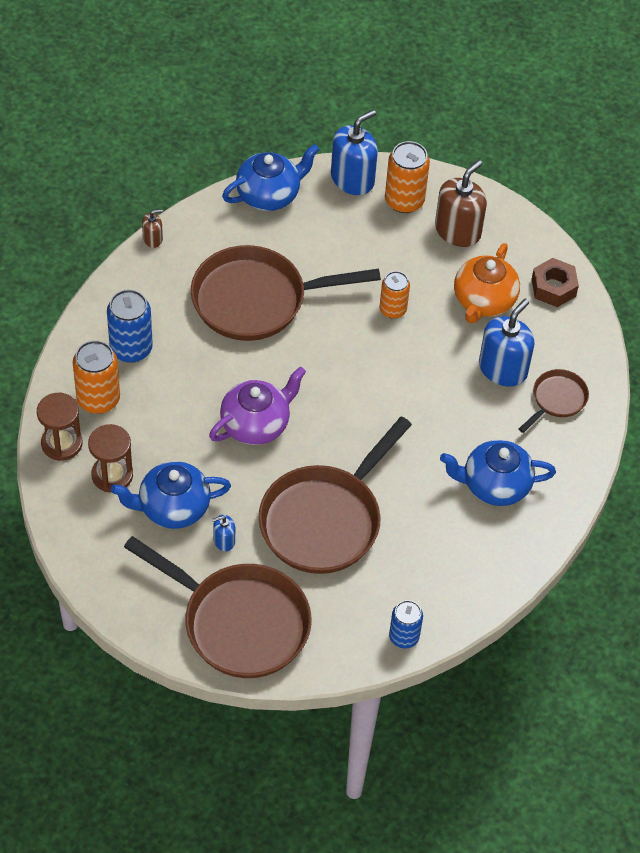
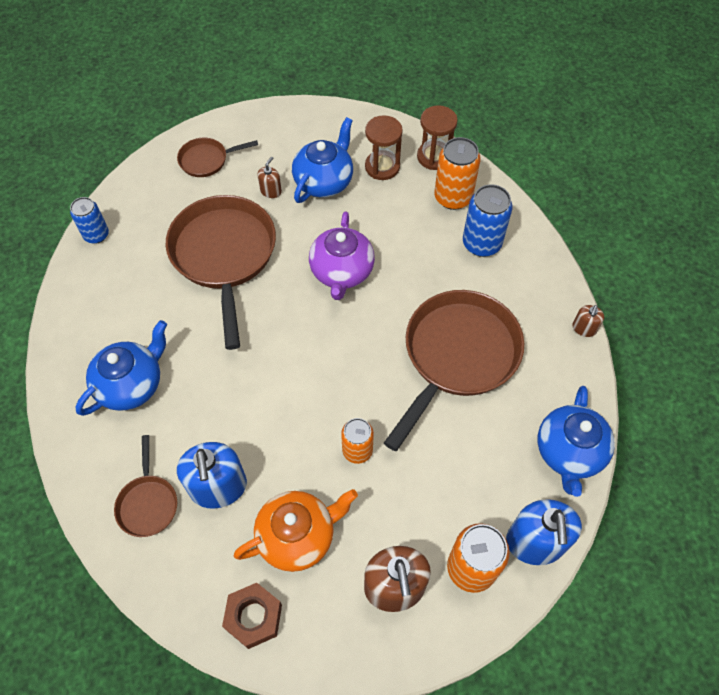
camera: 135 degrees right, 5 degrees up
brown pan [124,536,312,678] -> brown pan [177,138,258,177], size x0.48
blue soap dispenser [212,515,235,552] -> brown soap dispenser [257,157,282,198]
orange teapot [454,243,520,324] -> orange teapot turned 90 degrees clockwise [234,489,358,572]

